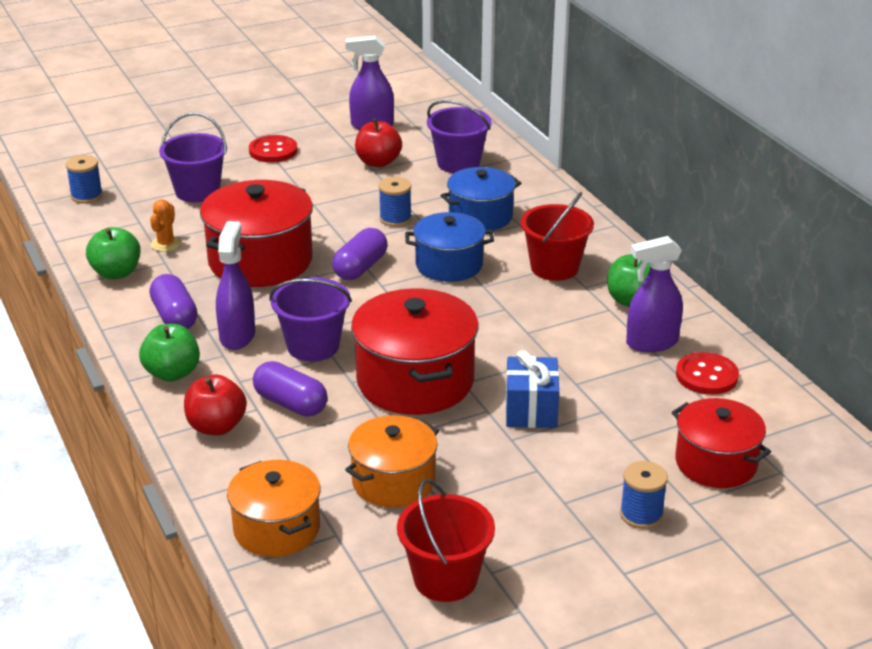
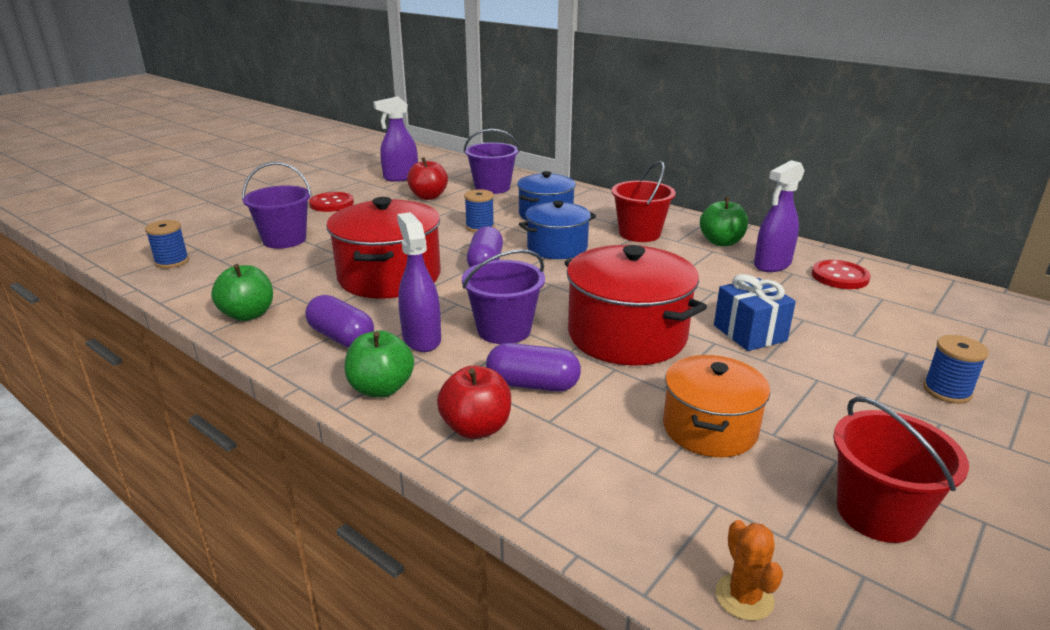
camera: 25 degrees left, 5 degrees down
orange cactus [150,199,181,252] -> orange cactus moved to [716,520,783,621]
orange pot [227,460,320,557] -> none
red pot [672,398,771,488] -> none

